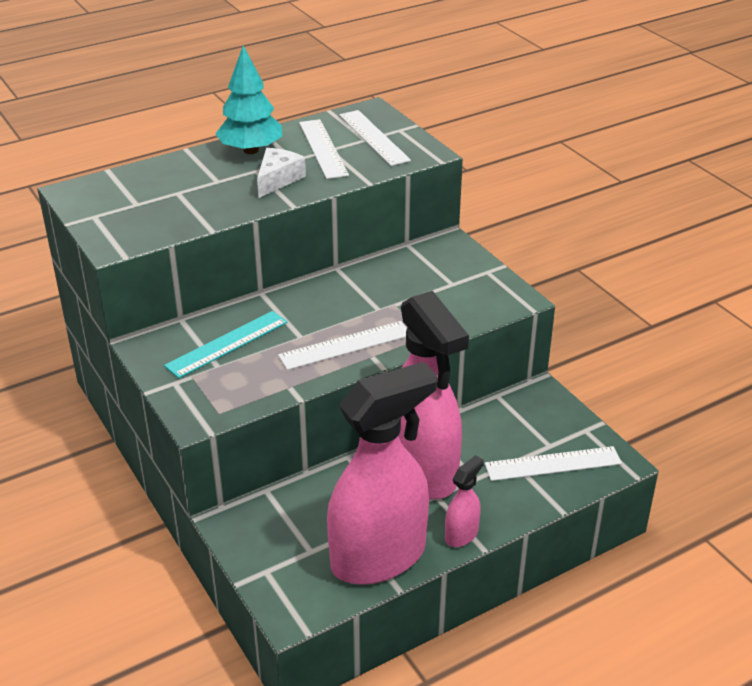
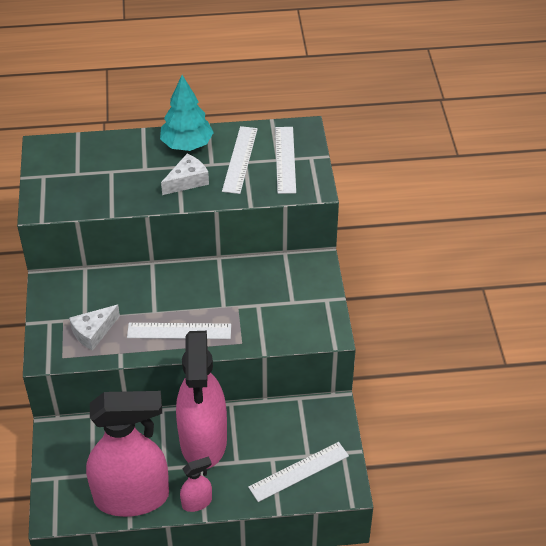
camera: 25 degrees right, 10 degrees up
turquoise ruler [164,311,288,378] -> none
white ruler [485,446,622,481] -> white ruler turned 45 degrees counterclockwise [248,442,349,502]
none -> white cheese [69,305,120,351]

